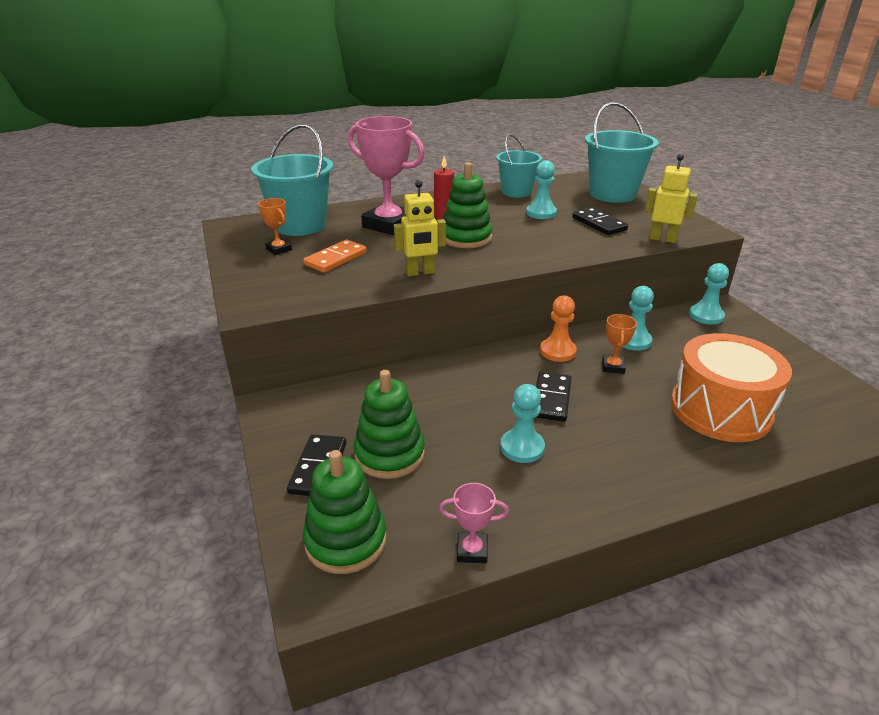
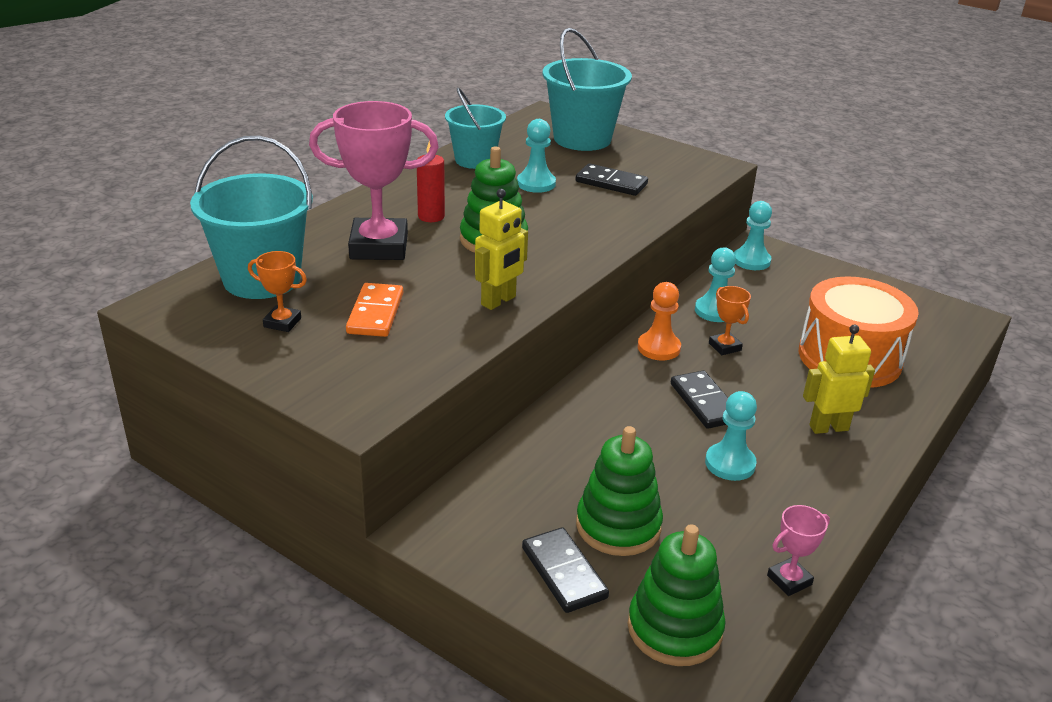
camera: 35 degrees left, 0 degrees up
yellow robot [645,154,698,243] -> yellow robot moved to [803,324,875,434]

